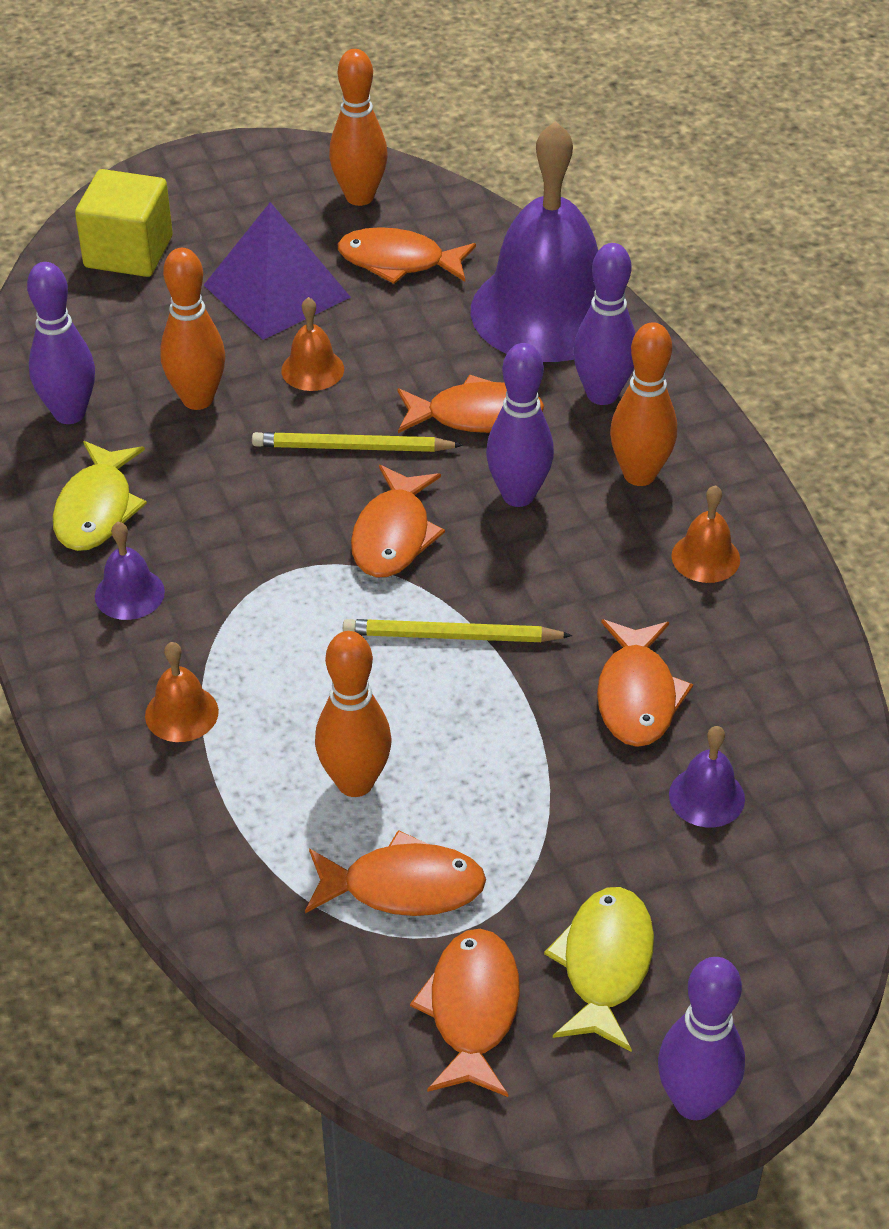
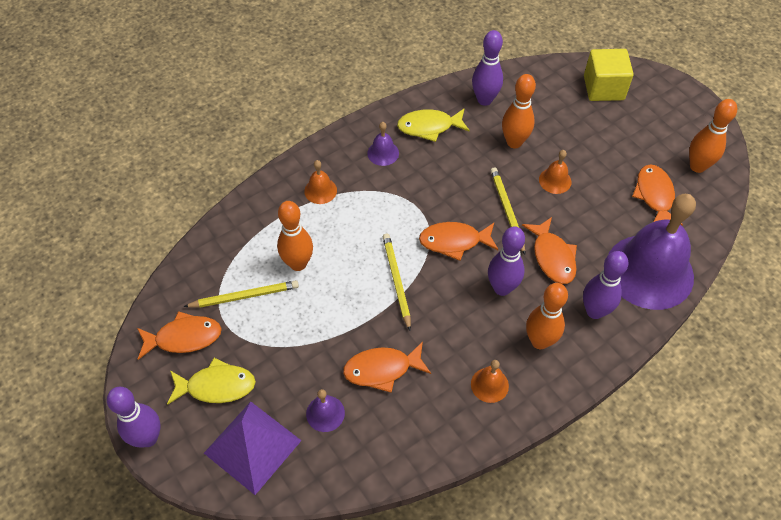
camera: 75 degrees right, 10 degrees up
purple pyramid [204,202,351,340] -> purple pyramid moved to [204,401,302,495]
orange fish [305,830,486,916] -> yellow pencil [183,280,299,308]

